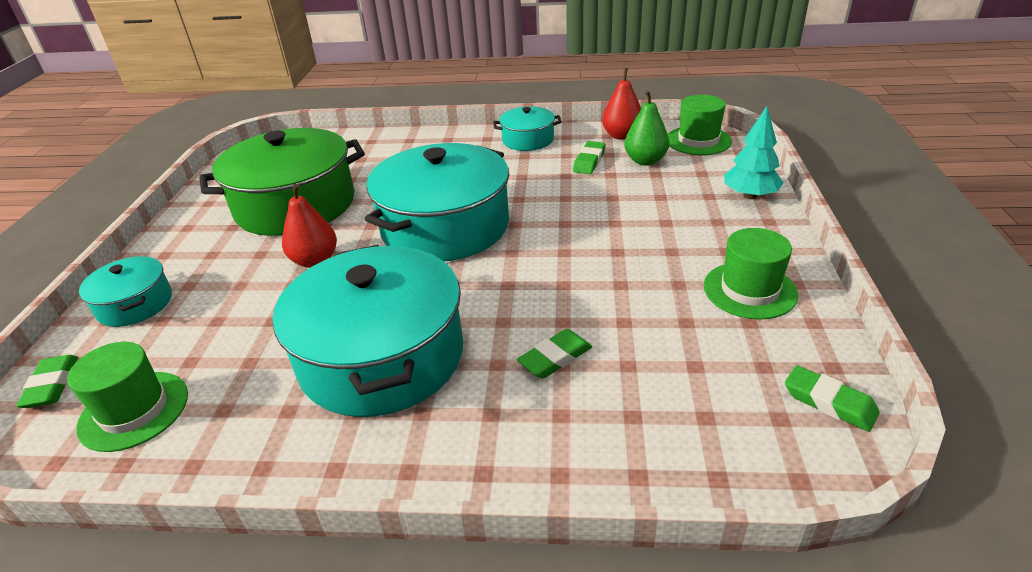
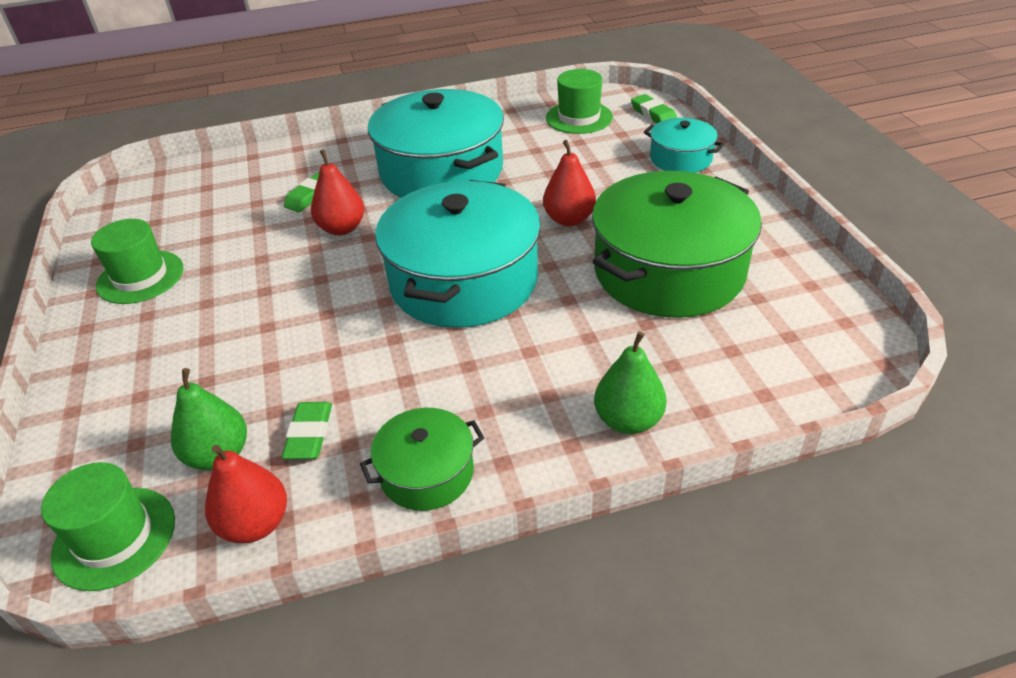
camera: 160 degrees right, 5 degrees up
turquoise pot [493,107,562,151] -> green pot [360,408,484,511]
turquoise tree [725,106,784,199] -> none
green eraser [785,365,880,432] -> none
none -> red pear [311,149,364,235]
none -> green pear [594,331,666,434]

